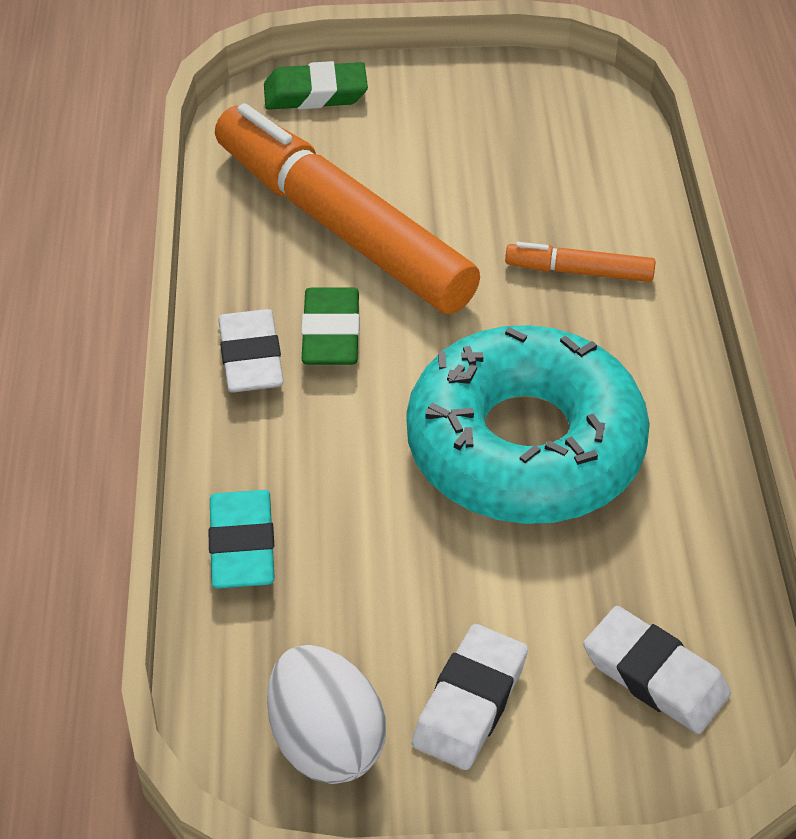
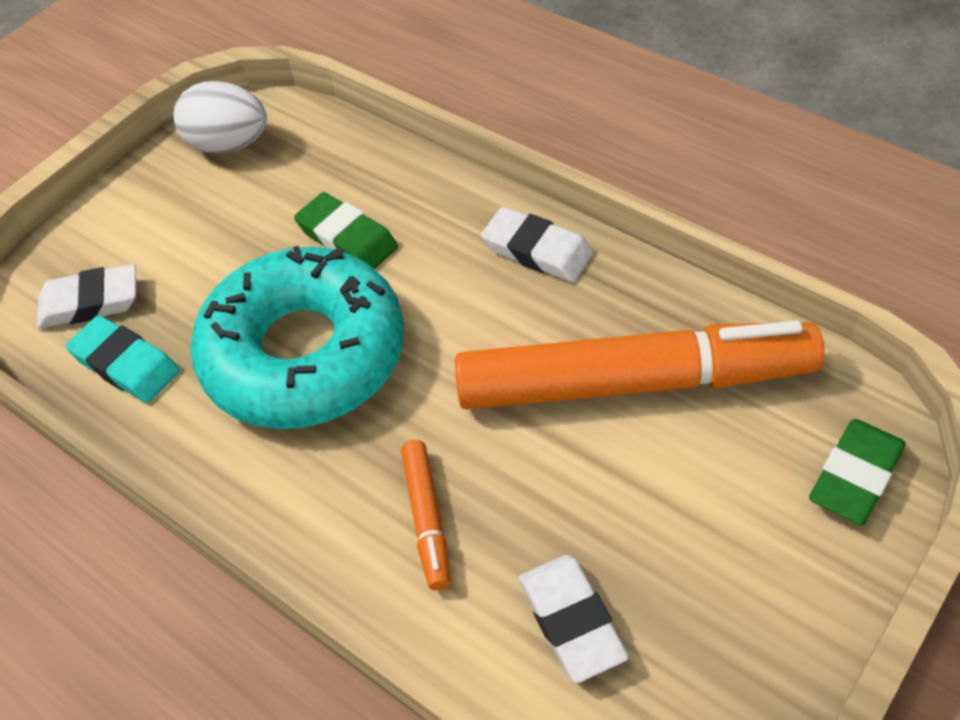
camera: 135 degrees right, 5 degrees up
turquoise eraser [208,490,275,589] -> turquoise eraser moved to [66,315,180,403]
green eraser [301,288,360,365] -> green eraser moved to [294,192,398,270]
white eraser [412,624,528,770] -> white eraser moved to [519,555,629,683]
orange marker [505,242,656,282] -> orange marker turned 120 degrees clockwise [401,440,451,590]

